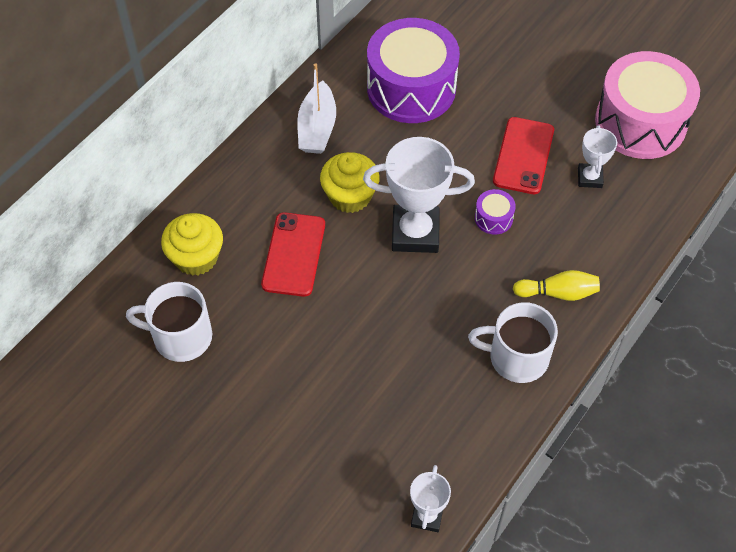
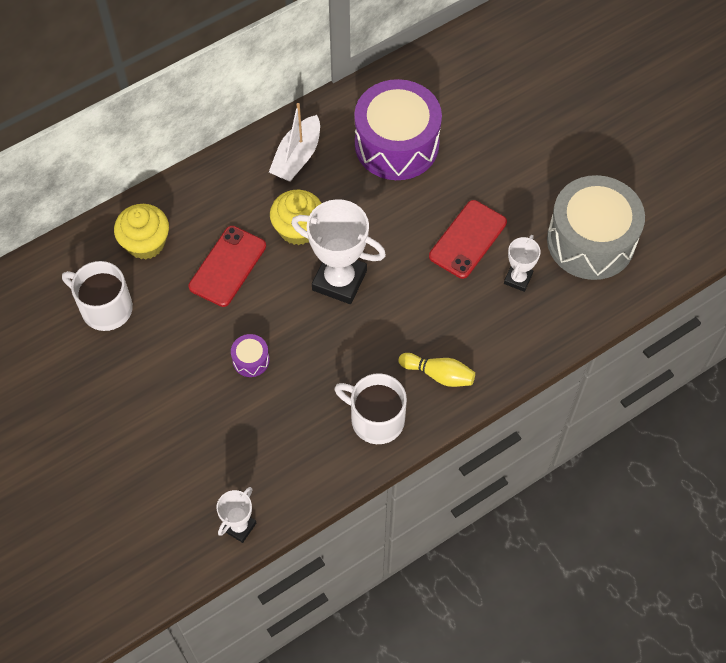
camera: 20 degrees right, 5 degrees up
purple drum [475,189,516,235] -> purple drum moved to [231,334,270,377]
pink drum [595,51,700,159] -> grey drum [547,175,645,280]

